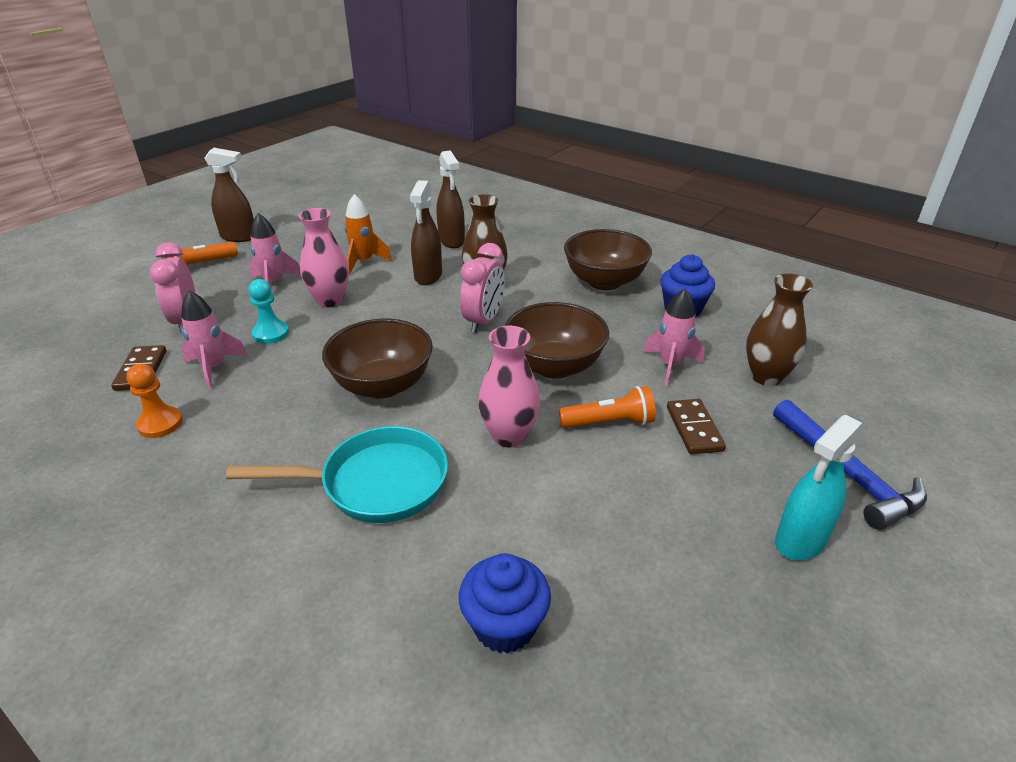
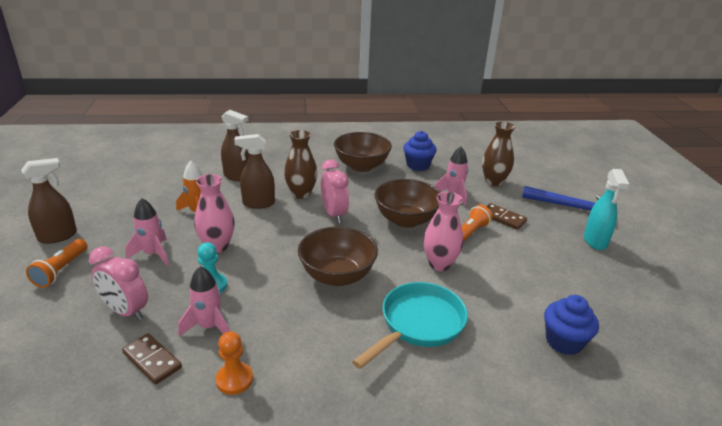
camera: 45 degrees left, 5 degrees down
brown spray bottle [410,180,442,285] -> brown spray bottle turned 120 degrees clockwise [234,134,275,209]

